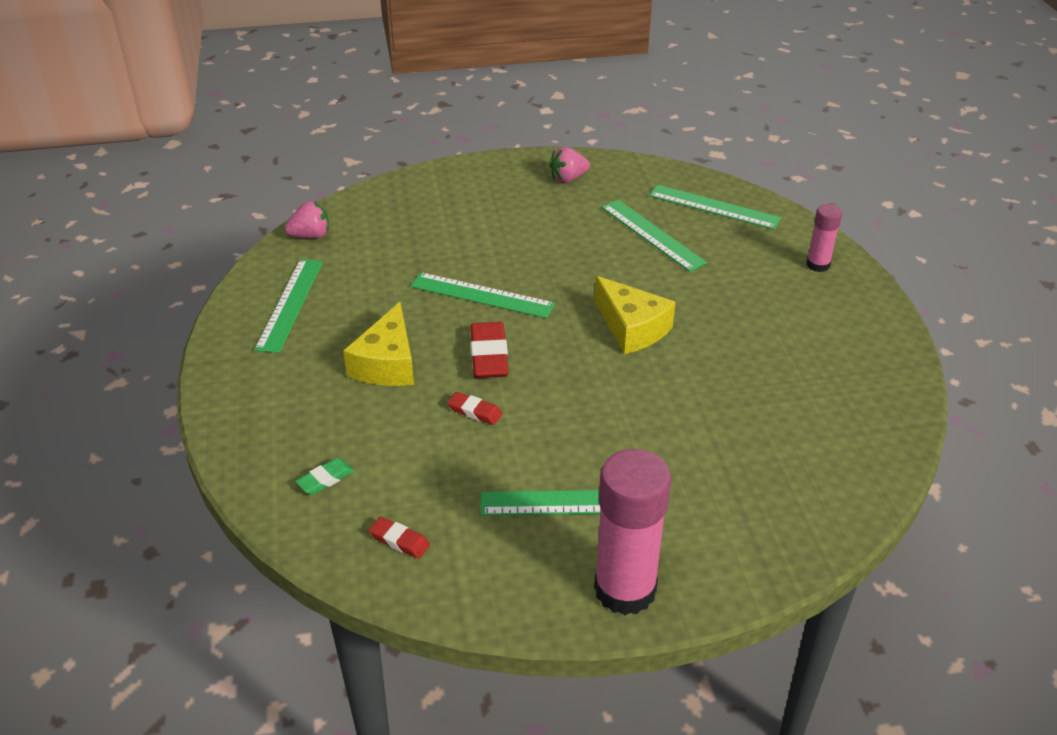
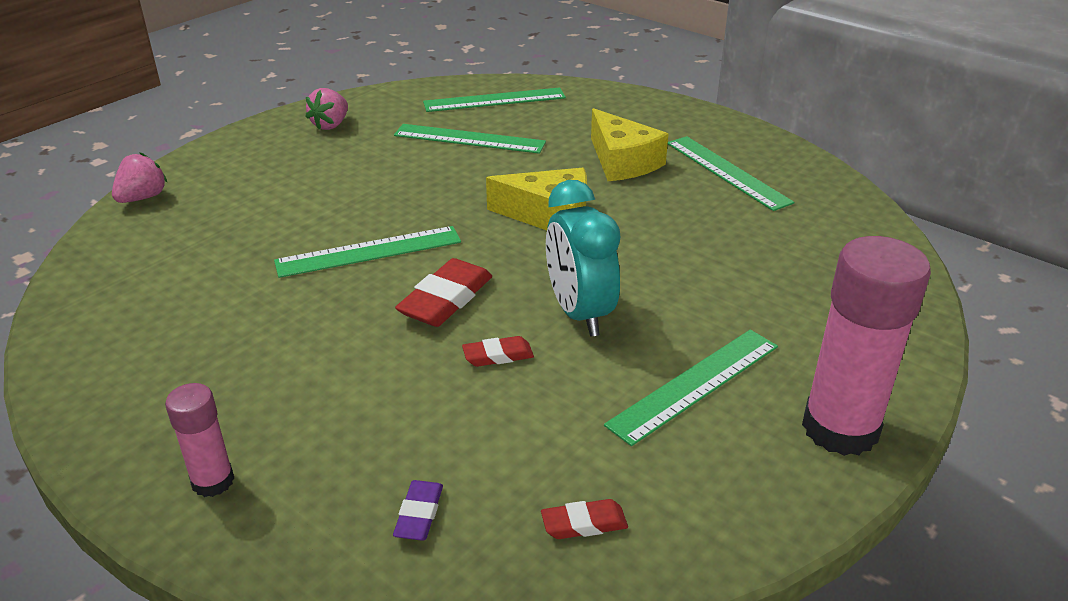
camera: 40 degrees left, 5 degrees down
green ruler [254,259,323,353] -> green ruler moved to [668,136,795,211]
pink strawberry [285,201,329,239] -> pink strawberry moved to [112,152,168,203]
green eraser [295,458,354,495] -> purple eraser [393,480,443,541]
yellow cheese [343,302,414,386] -> yellow cheese moved to [591,108,668,181]
red eraser [470,322,509,378] -> red eraser turned 75 degrees clockwise [395,258,492,327]
pink glue stick [806,204,842,272] -> pink glue stick moved to [165,383,234,497]
none -> turquoise clock [546,180,621,337]

